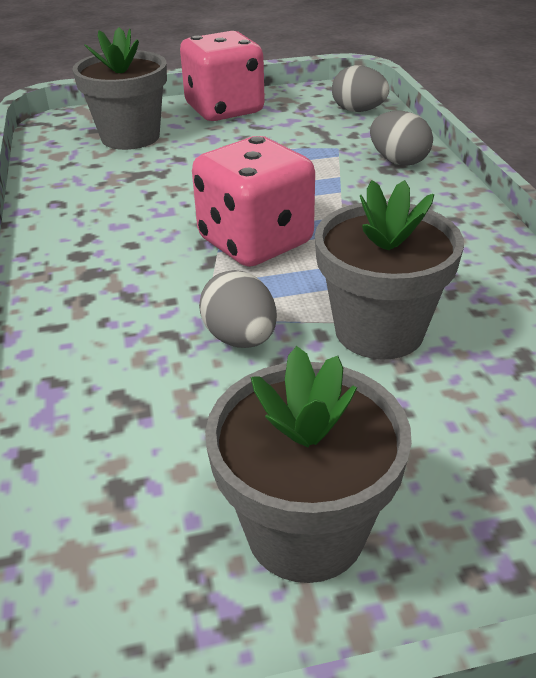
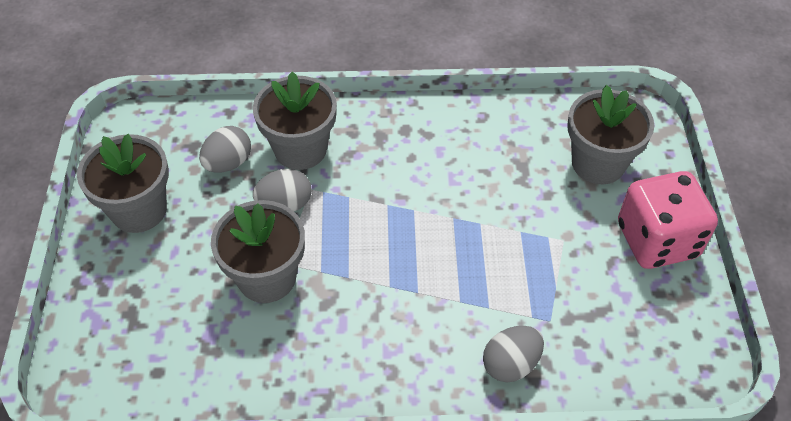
camera: 100 degrees right, 15 degrees up
pink dice [192,136,315,267] -> none
grey egg [332,65,390,112] -> grey egg moved to [199,126,251,173]
none -> grey flower pot [253,72,337,170]

